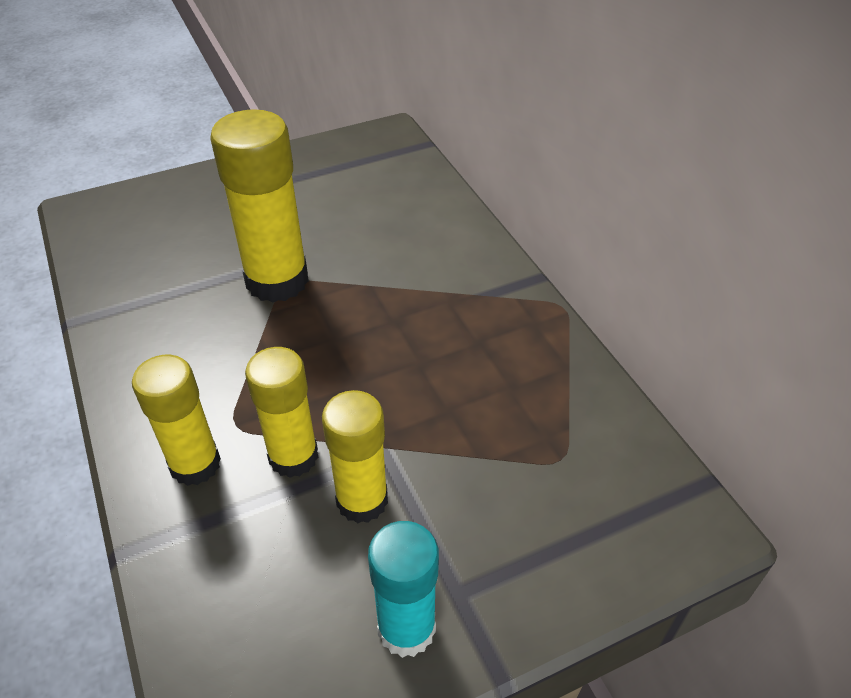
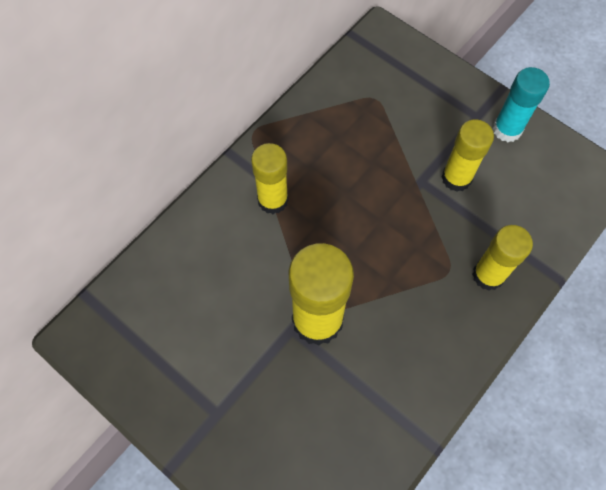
camera: 115 degrees left, 20 degrees up
yellow glue stick [245,347,318,478] -> yellow glue stick moved to [251,143,288,214]

